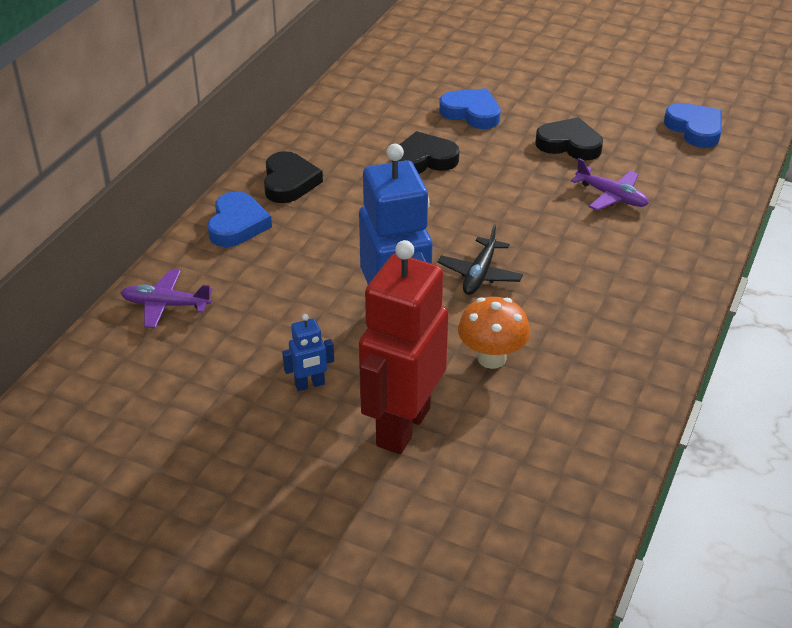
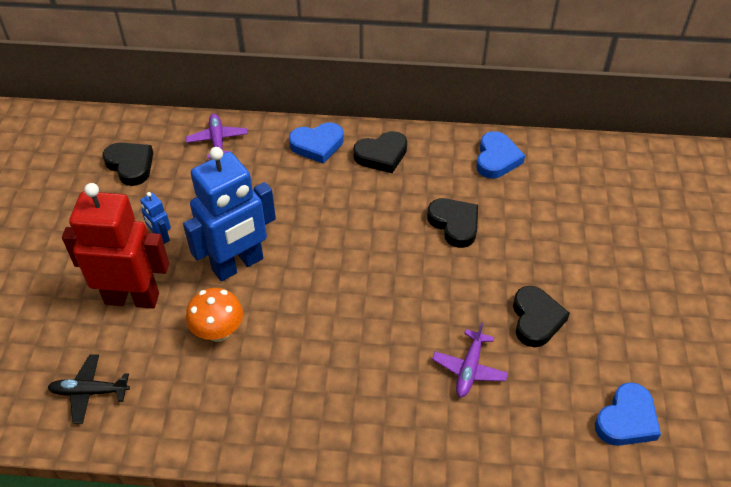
camera: 70 degrees right, 10 degrees up
black plane [438,224,523,295] -> black plane moved to [48,354,130,424]
blue heart [439,88,501,129] -> blue heart moved to [476,131,525,179]
none -> black heart [103,143,153,186]

